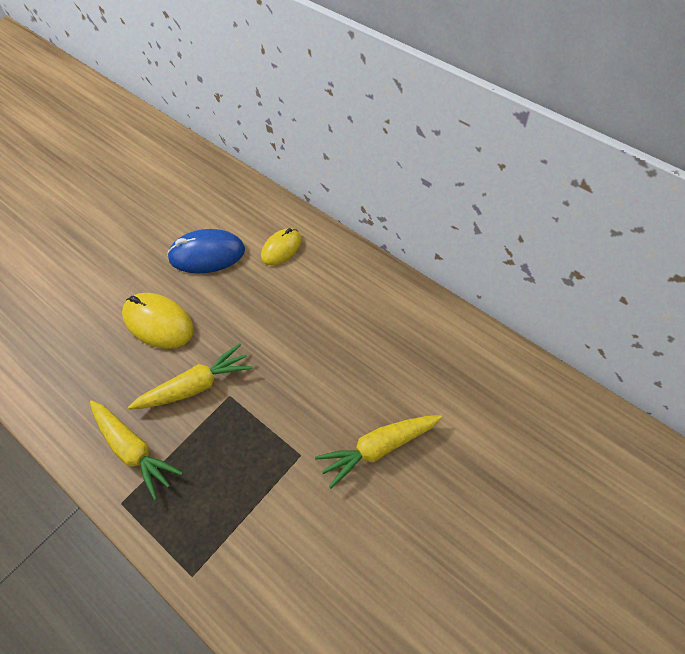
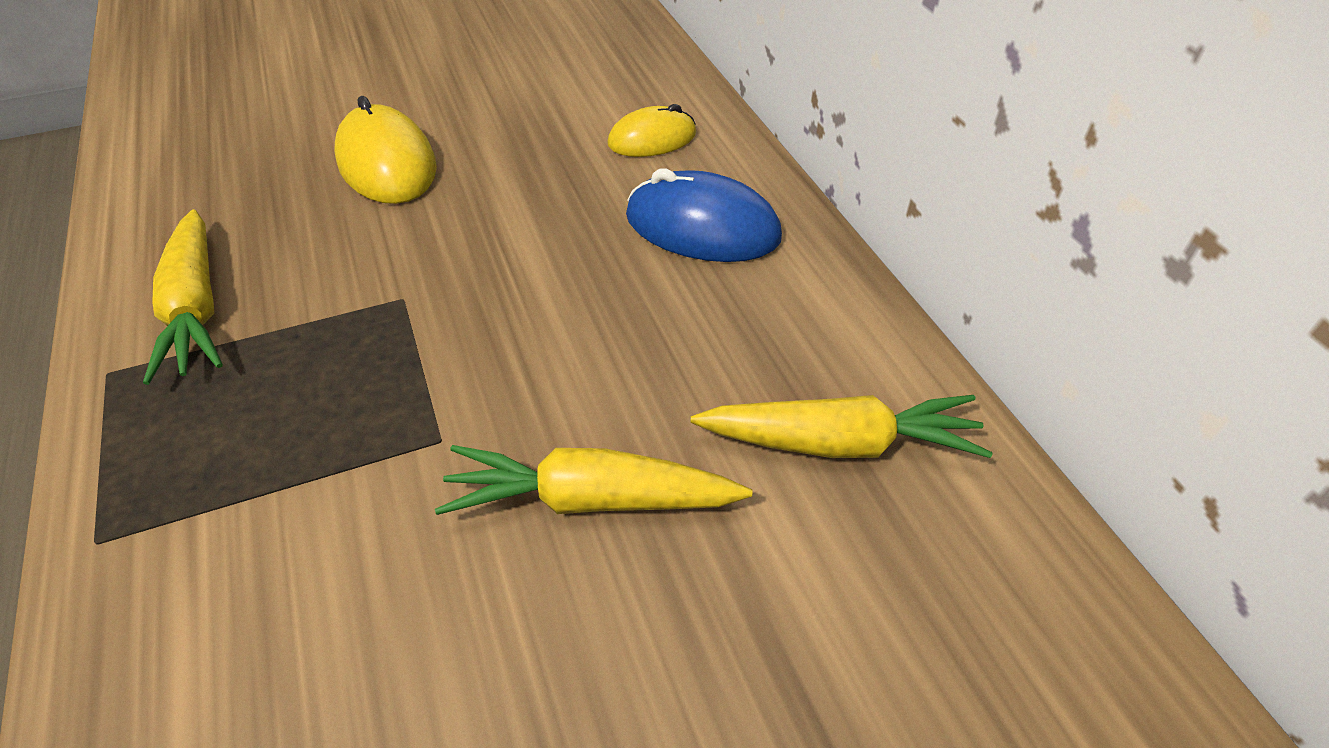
camera: 25 degrees right, 10 degrees down
yellow carrot [128,343,252,410] -> yellow carrot moved to [691,395,993,458]
blue mouse [167,229,245,274] -> blue mouse moved to [626,169,782,262]

